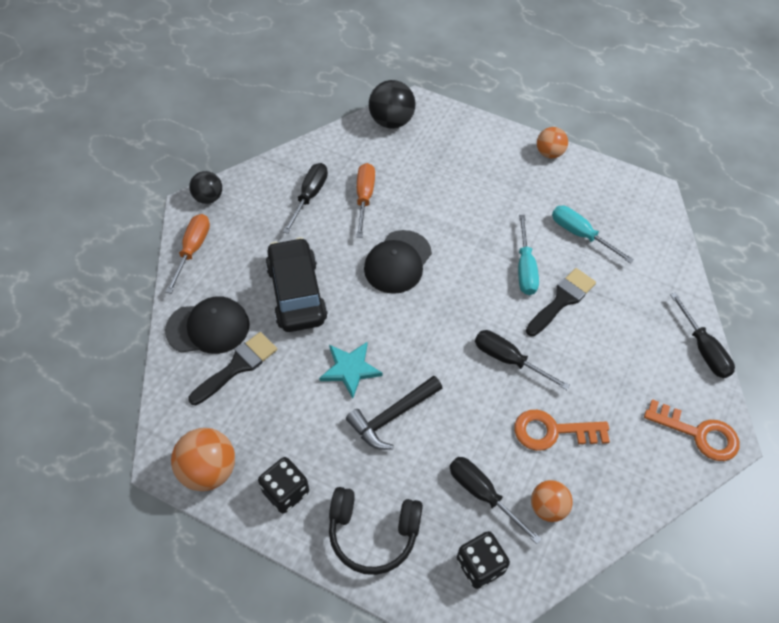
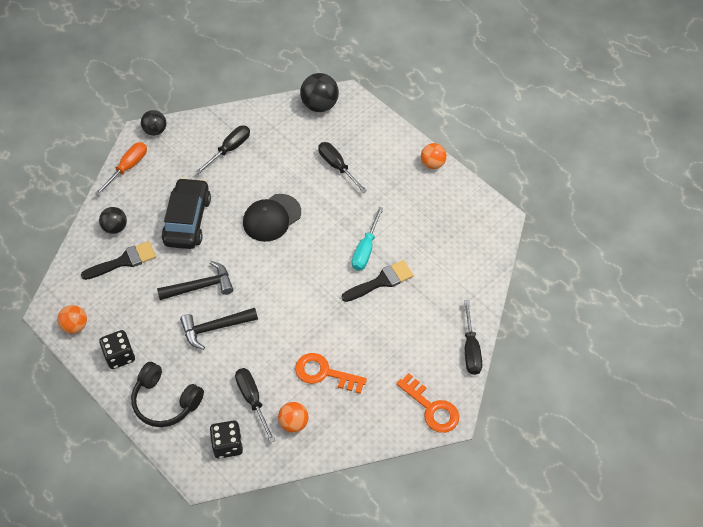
camera: 20 degrees right, 0 degrees up
black cap [165,296,250,354] -> black ball [99,207,127,234]
orange ball [171,428,235,491] -> orange ball [57,305,87,334], size x0.65
turquoise star [319,342,383,399] -> black hammer [157,261,233,300]
orange screwdriver [356,163,375,238] -> none
black screwdriver [475,330,570,390] -> black screwdriver moved to [318,142,367,193]
turquoise screwdriver [552,206,634,264] -> none

